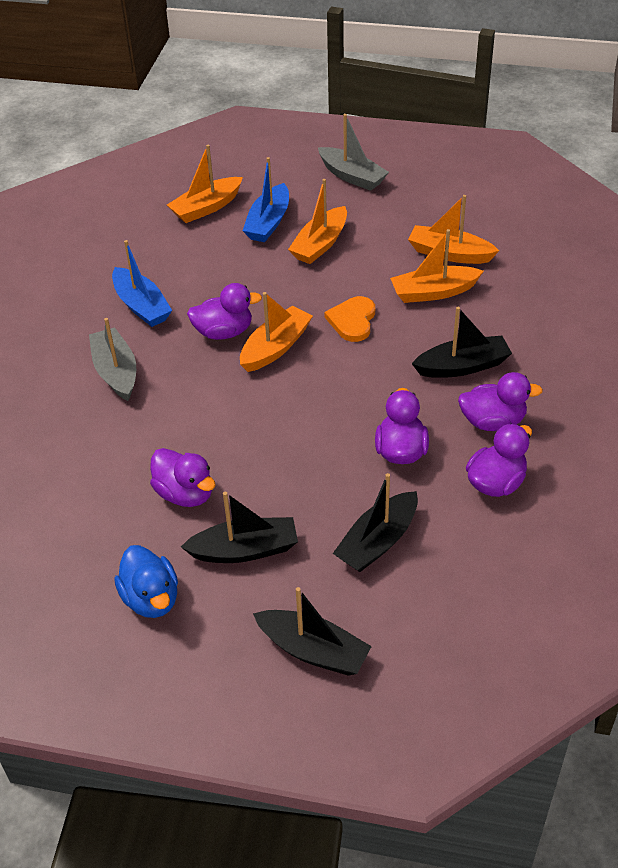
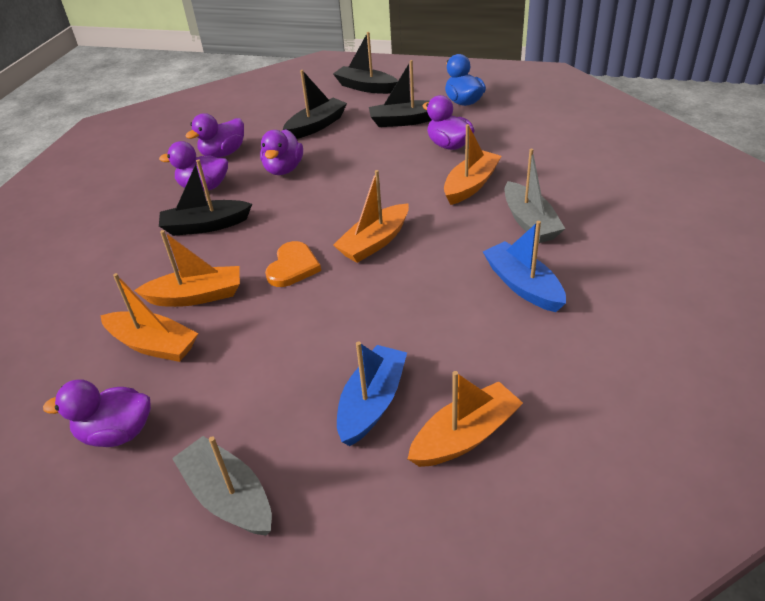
camera: 175 degrees left, 5 degrees down
purple duck [187,283,262,340] -> purple duck moved to [43,379,151,447]
orange boat [288,179,347,264] -> orange boat moved to [444,124,502,205]

